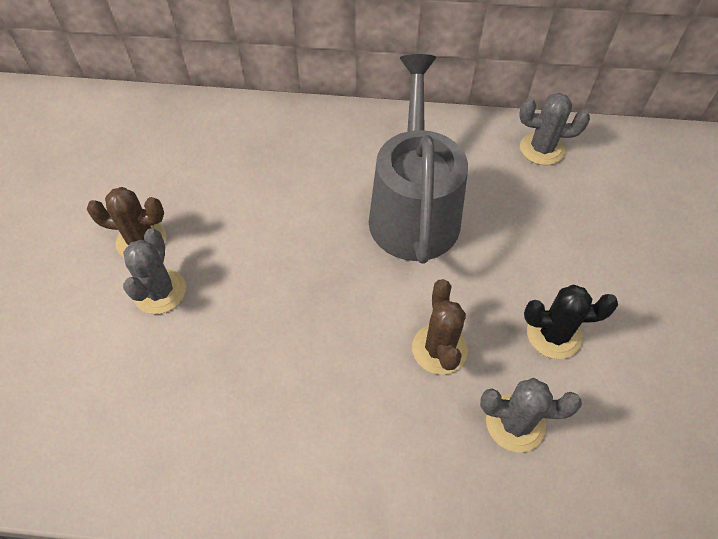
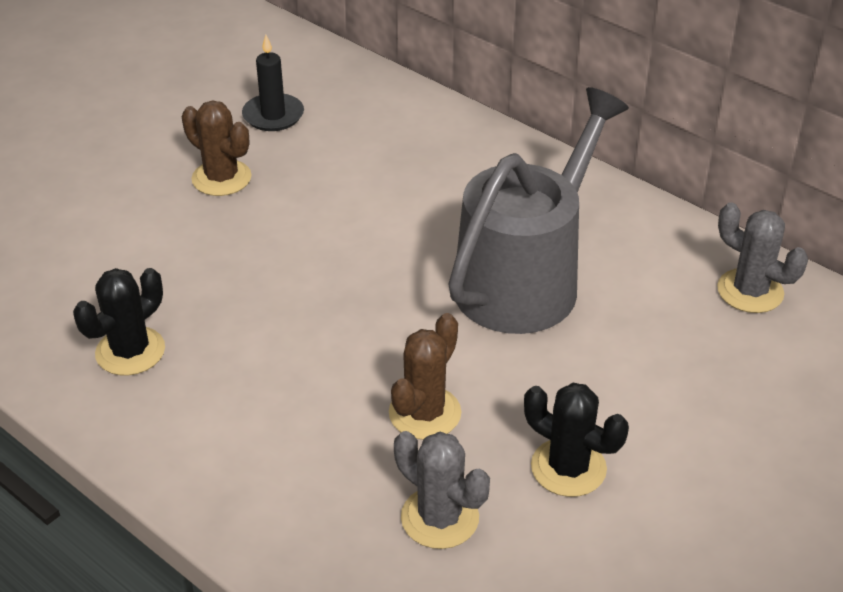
camera: 35 degrees right, 15 degrees down
grey cactus [123,228,186,314] -> none
none -> black cactus [73,268,165,376]
none -> black candle [242,35,304,131]

